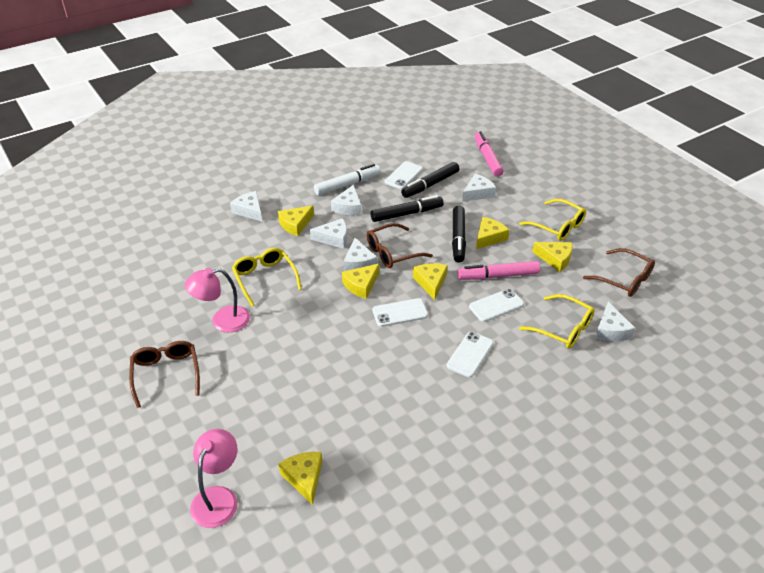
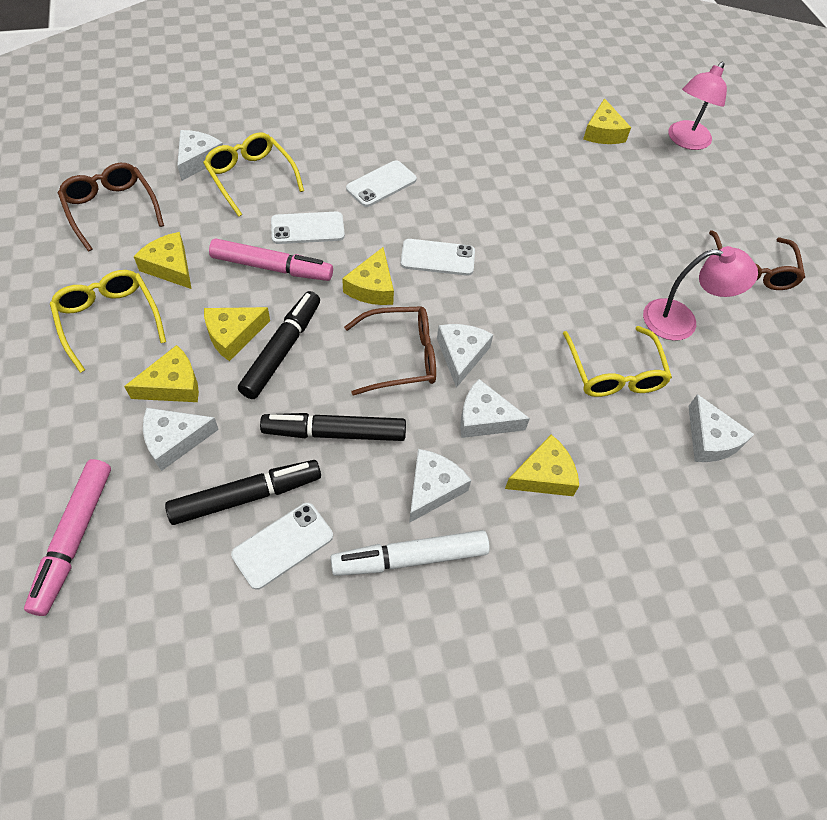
camera: 165 degrees left, 15 degrees up
white cheese [230,191,262,222] -> white cheese moved to [688,394,754,462]
yellow cheese [342,264,379,299] -> yellow cheese moved to [124,345,199,402]

